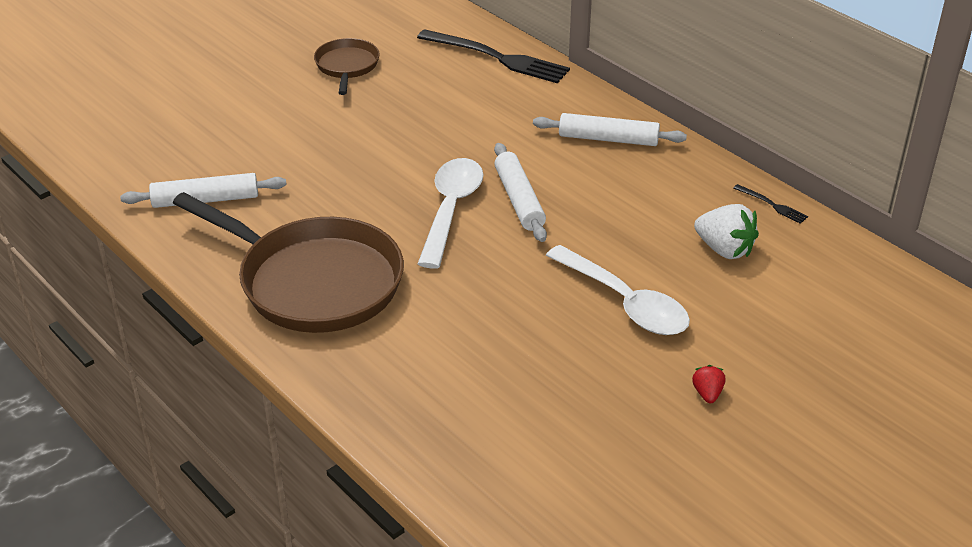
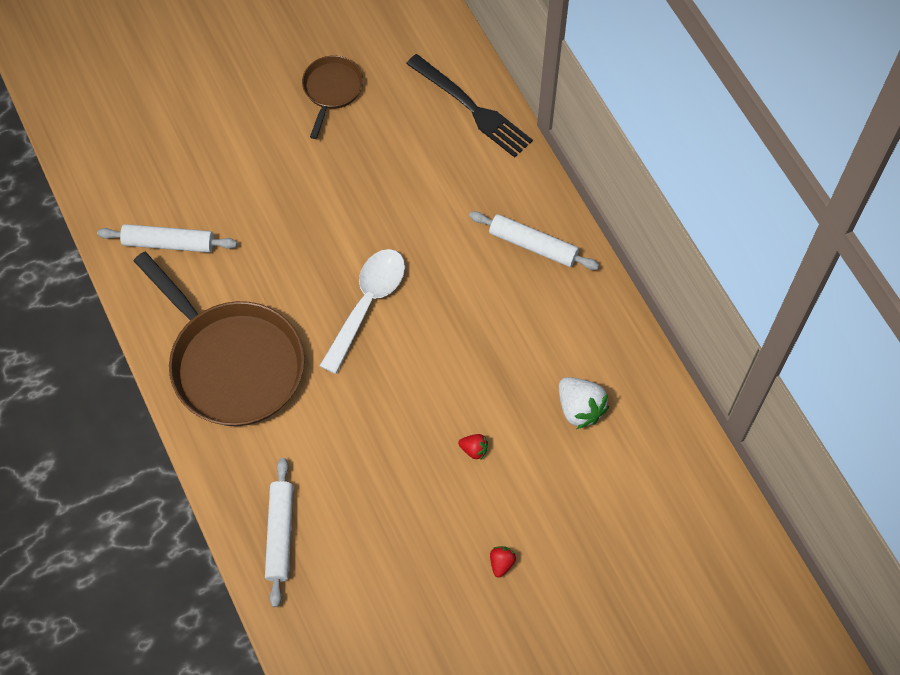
camera: 15 degrees right, 25 degrees up
white rolling pin [494,143,547,242] -> white rolling pin moved to [265,458,293,607]
white spoon [546,245,690,335] -> red strawberry [458,434,488,460]
black fork [733,184,808,224] -> none

